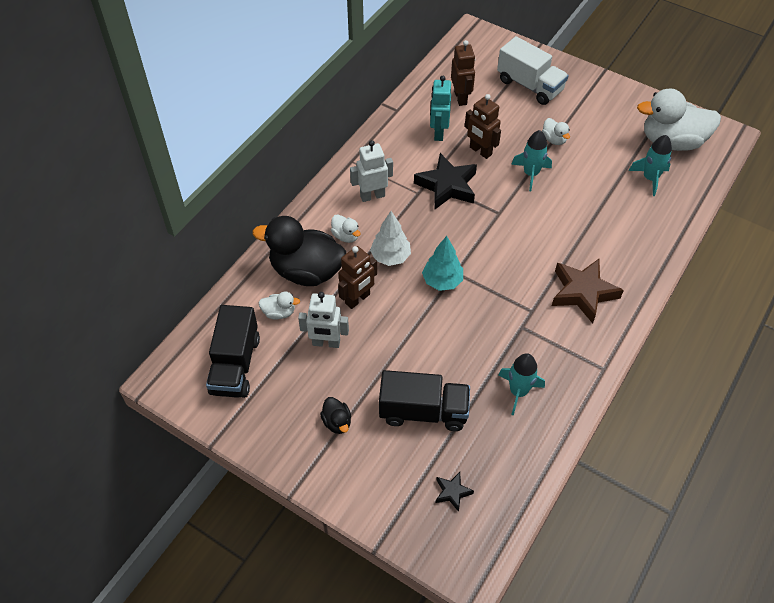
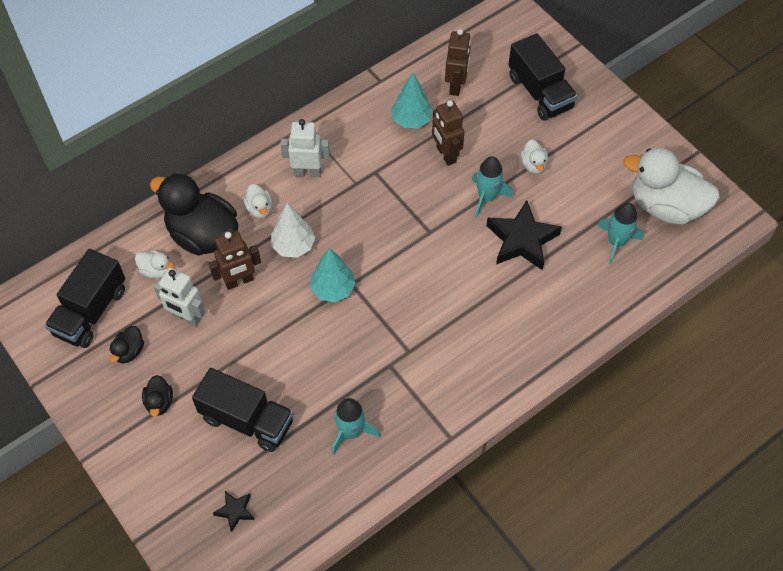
camera: 20 degrees right, 5 degrees up
black star [414,153,477,209] -> black star moved to [486,200,562,270]
turquoise robot [430,76,451,141] -> turquoise tree [391,73,433,128]
white truck [497,36,569,105] -> black truck [508,33,577,121]
brown star [552,259,624,323] -> none
none -> black duck [109,326,144,363]

